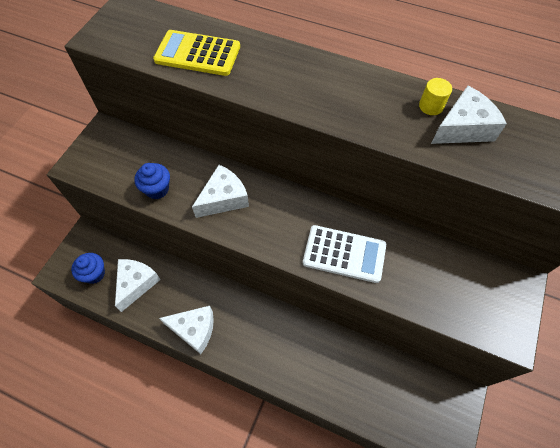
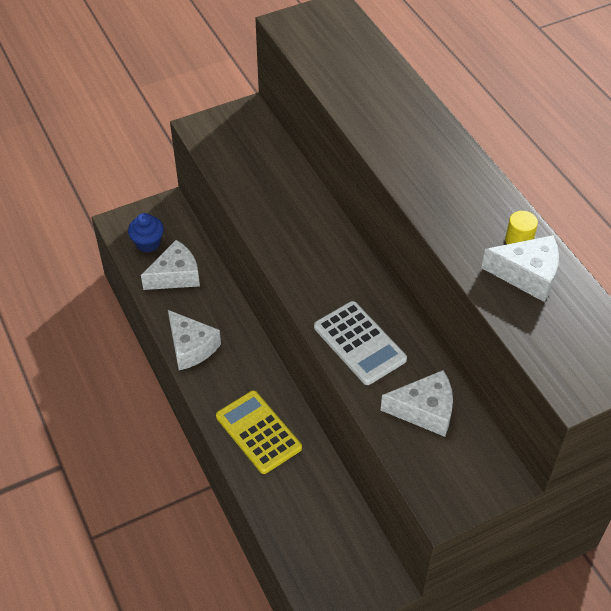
camera: 40 degrees right, 10 degrees down
blue cupcake [134,163,170,199] -> none
yellow calculator [153,30,240,76] -> yellow calculator moved to [216,391,302,474]
white cheese [192,165,249,218] -> white cheese moved to [381,370,453,437]

